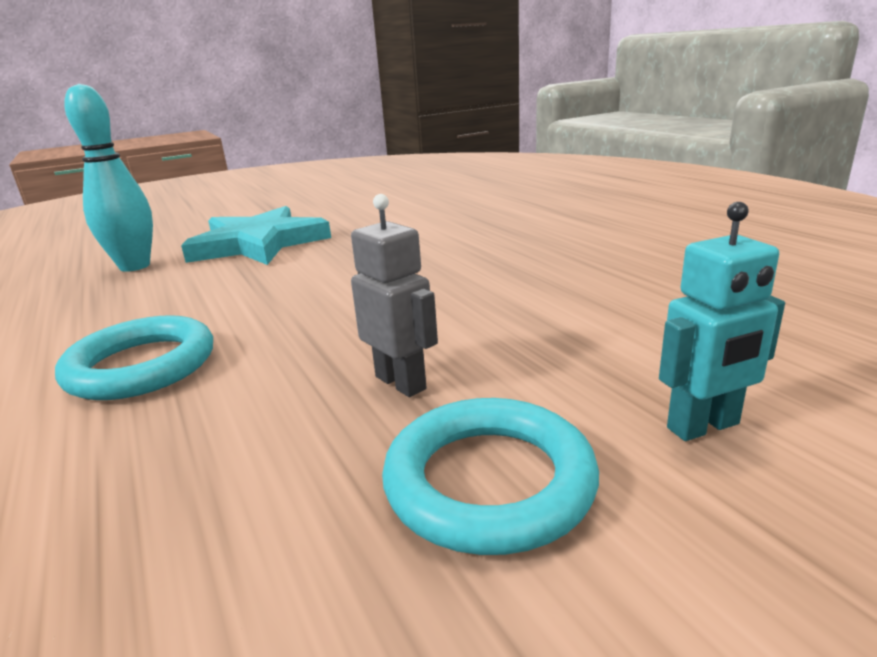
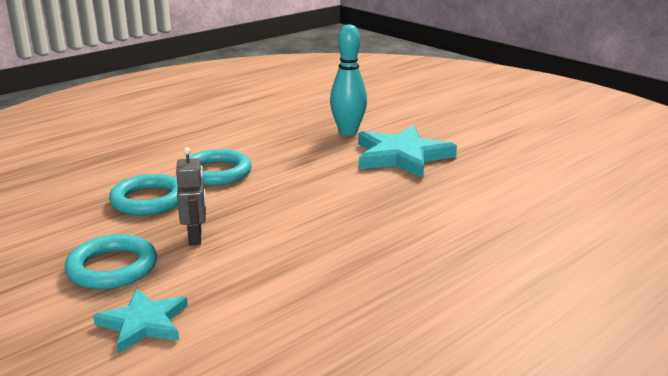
camera: 75 degrees right, 0 degrees up
grey robot [351,194,438,397] -> grey robot turned 45 degrees counterclockwise [176,147,206,245]
turquoise robot [659,202,785,441] -> turquoise star [93,289,188,354]
none -> turquoise ring [109,174,178,215]

